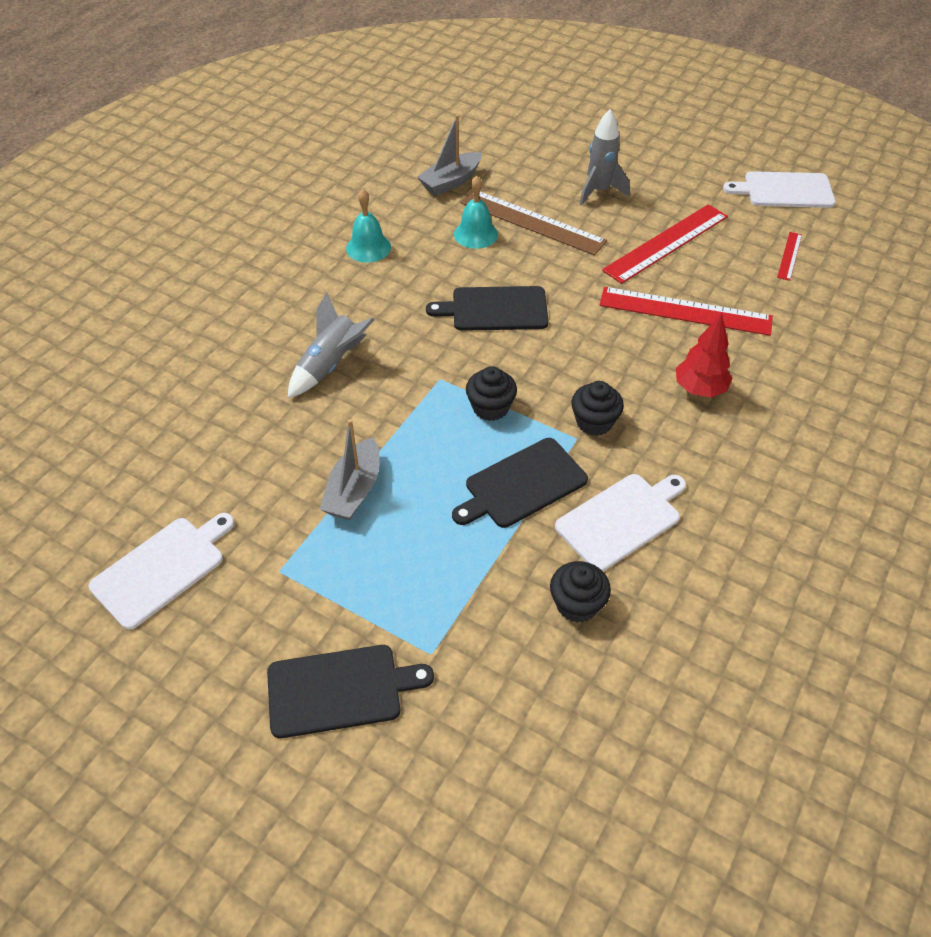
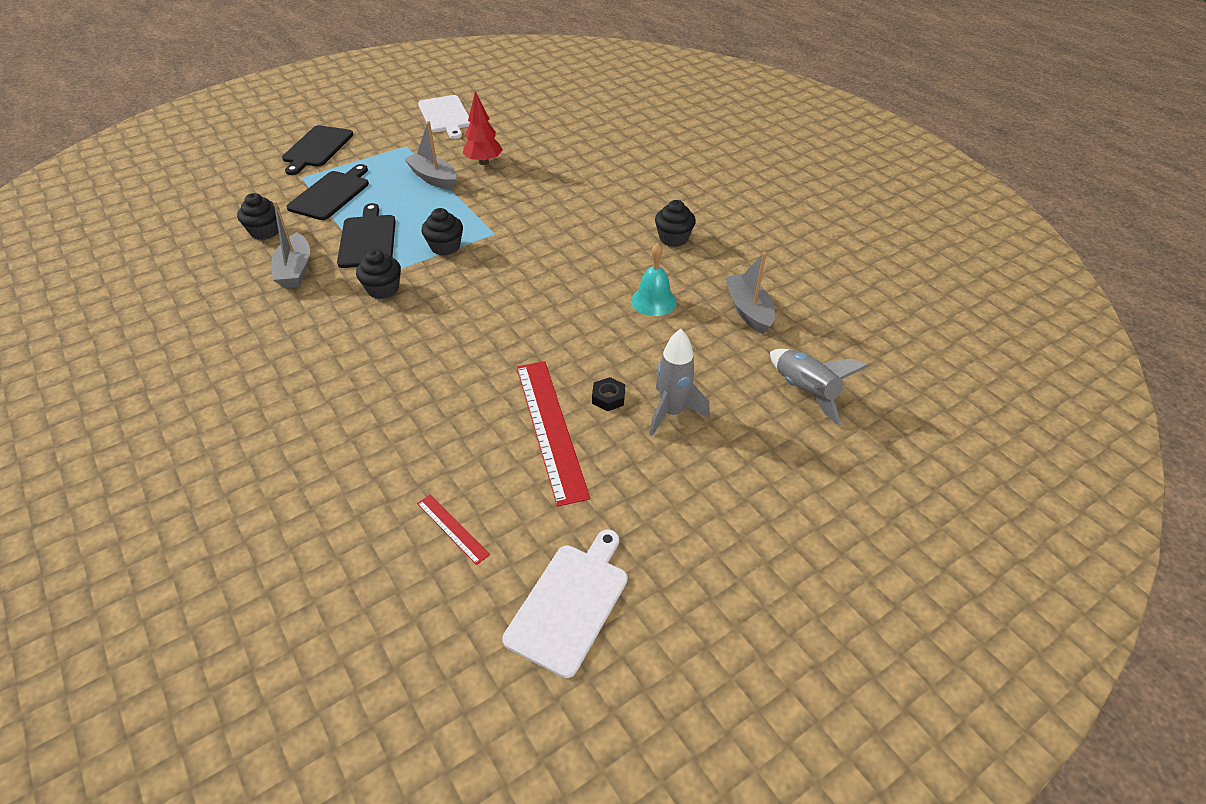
camera: 115 degrees right, 5 degrees down
grey rocket [288,293,375,398] -> grey rocket moved to [770,349,869,426]
turquoise bell [346,189,391,263] -> black cupcake [655,200,696,247]
black cutting board [426,286,548,331] -> black cutting board moved to [286,164,369,220]
brown ruler [460,190,607,255] -> none
white cutting board [555,474,686,571] -> grey boat [272,201,310,288]
red ruler [599,287,773,336] -> none
red tree [676,313,732,397] -> red tree moved to [463,91,503,165]
none -> black nut [592,377,625,411]

